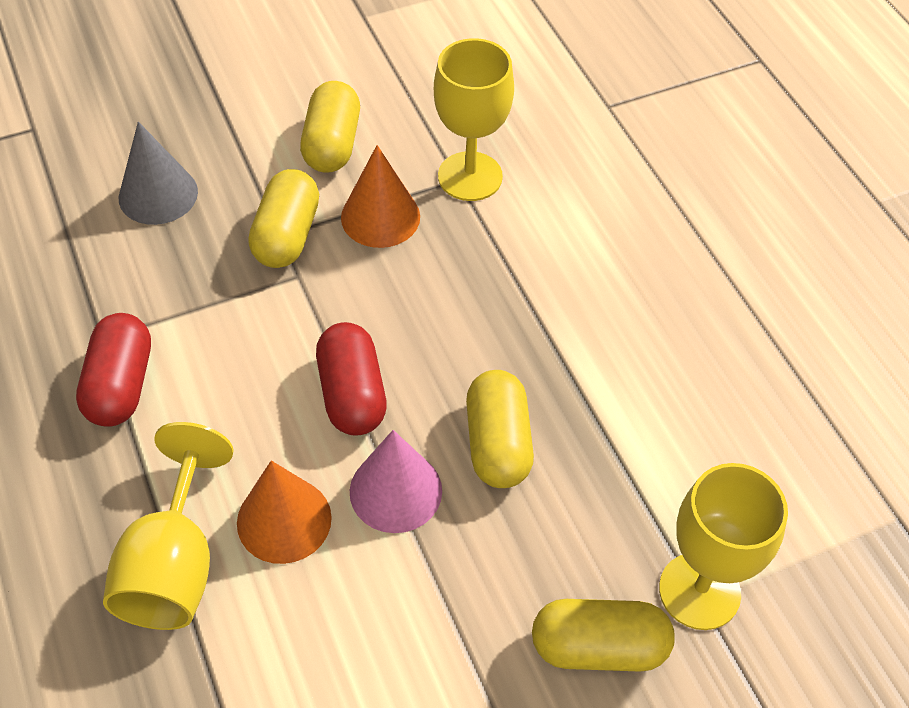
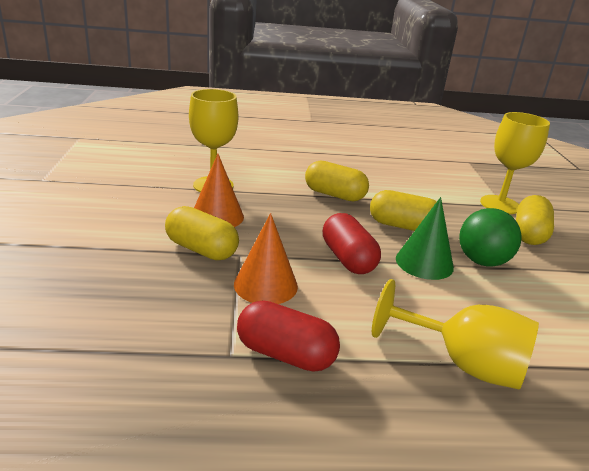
camera: 70 degrees left, 25 degrees down
grey cone [119,122,198,225] -> none
orange cone [237,461,332,564] -> orange cone moved to [234,213,298,304]
yellow capsule [300,81,360,173] -> yellow capsule moved to [305,161,369,202]
red capsule [316,322,387,436] -> red capsule turned 60 degrees clockwise [323,213,381,274]
pink cone [350,430,442,533] -> green cone [396,197,454,280]
none -> green ball [459,208,522,266]

